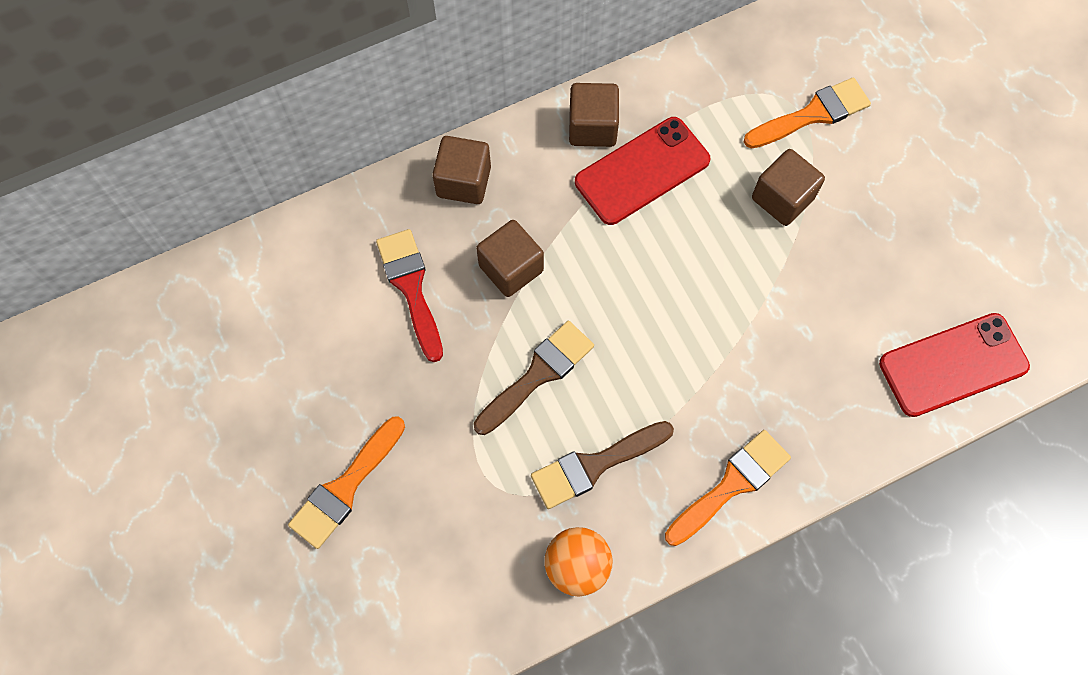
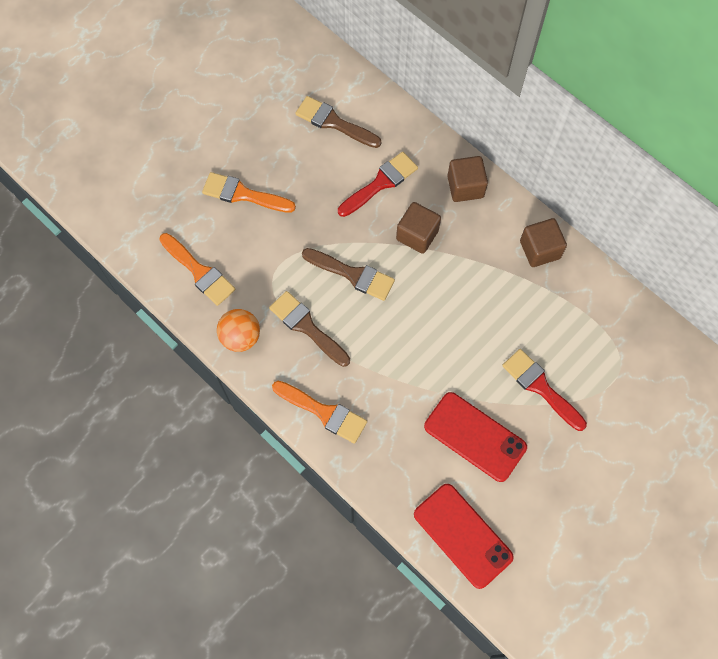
camera: 70 degrees right, 0 degrees up
red phone [575,117,710,225] -> red phone moved to [424,392,527,482]
orange brush [744,77,871,149] -> orange brush moved to [159,233,236,306]
brown cube [752,149,825,226] -> red brush [502,349,587,431]
none -> brown brush [295,96,381,148]

